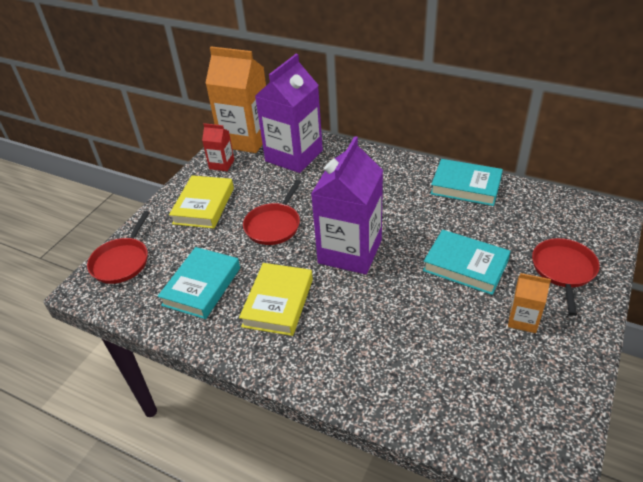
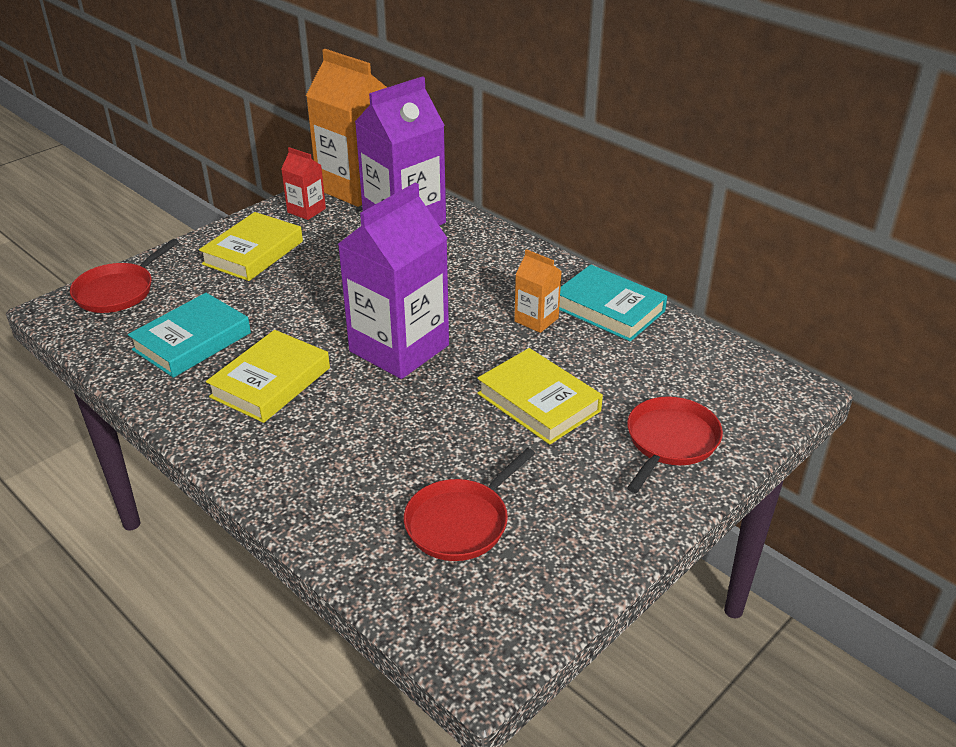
camera: 15 degrees right, 5 degrees down
red pan [243,180,301,245] -> red pan moved to [404,448,535,561]
turquoise book [423,230,511,295] -> yellow book [477,348,603,445]
orange carton [508,273,551,333] -> orange carton moved to [514,249,562,333]

